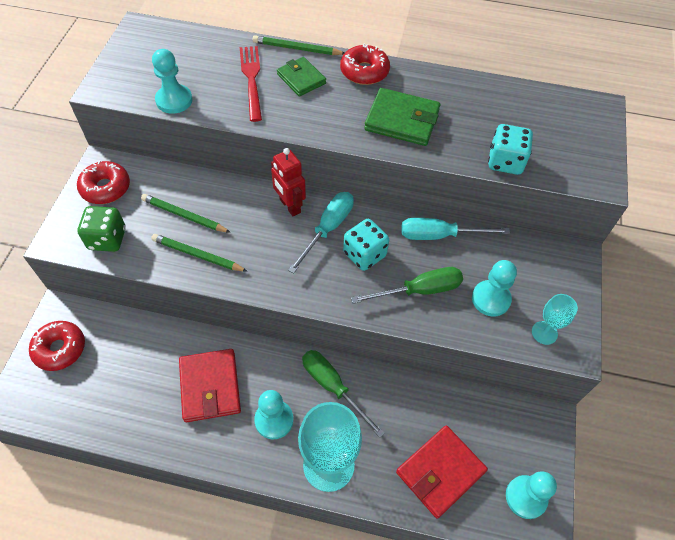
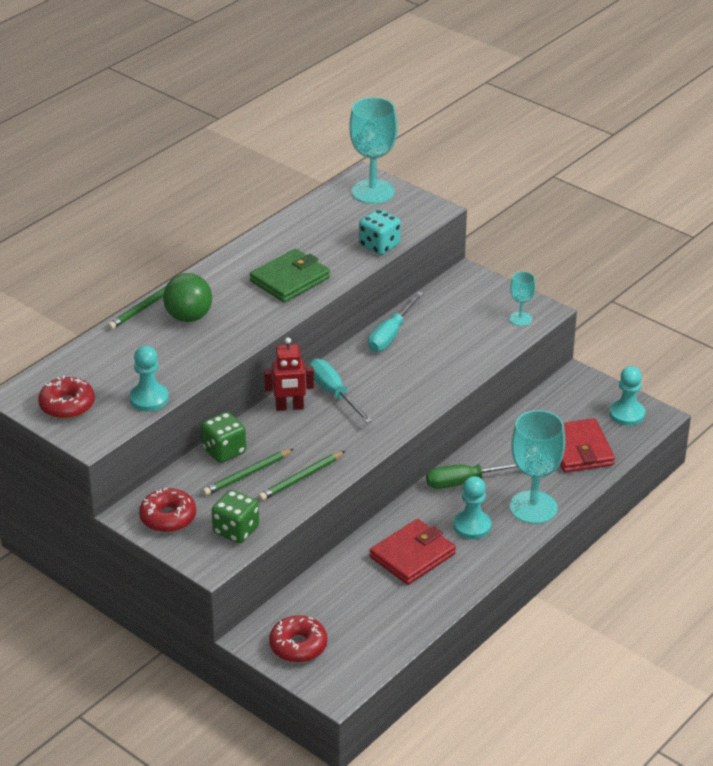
camera: 60 degrees left, 20 degrees down
red wallet [179,349,241,422] -> red wallet turned 60 degrees counterclockwise [370,519,456,585]
red fork [240,46,262,122] -> none
green wallet [277,57,326,97] -> green ball [163,273,212,322]
red donut [340,44,390,85] -> red donut moved to [38,376,95,419]
turquoise dice [343,219,389,271] -> none
green screwdriver [351,267,463,304] -> none
turquoise pawn [472,260,517,316] -> none
none -> green dice [201,412,246,463]
none -> turquoise goblet [349,97,398,204]

